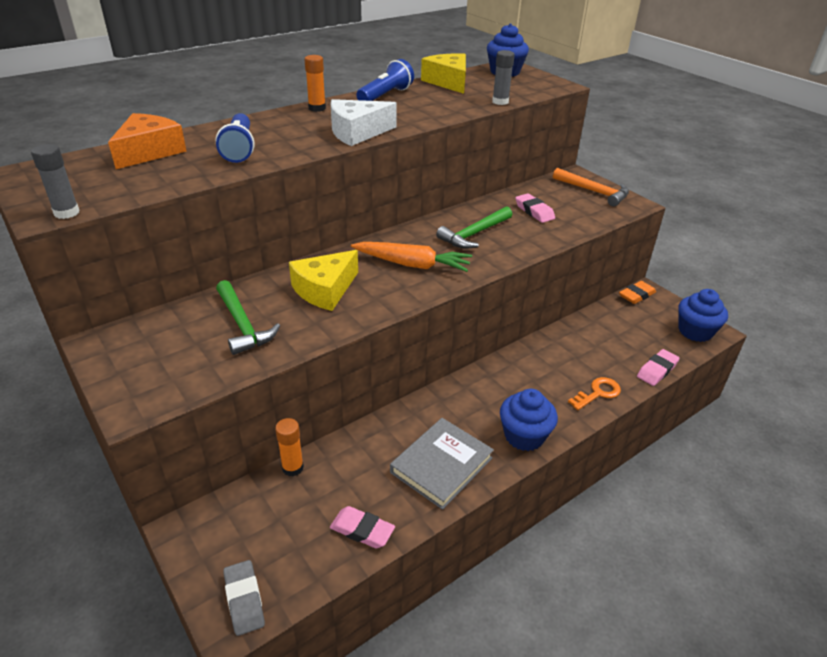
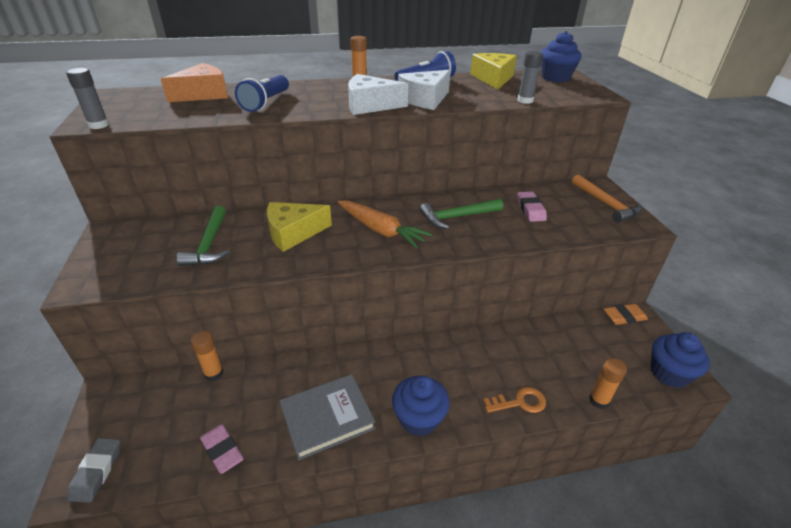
camera: 25 degrees right, 0 degrees up
pink eraser [637,349,680,386] -> orange glue stick [589,358,627,409]
none -> white cheese [398,70,451,110]

